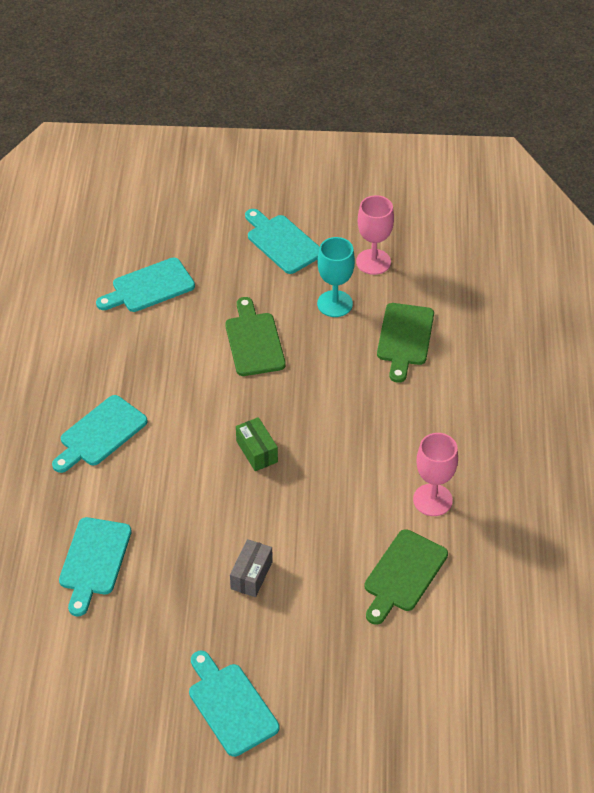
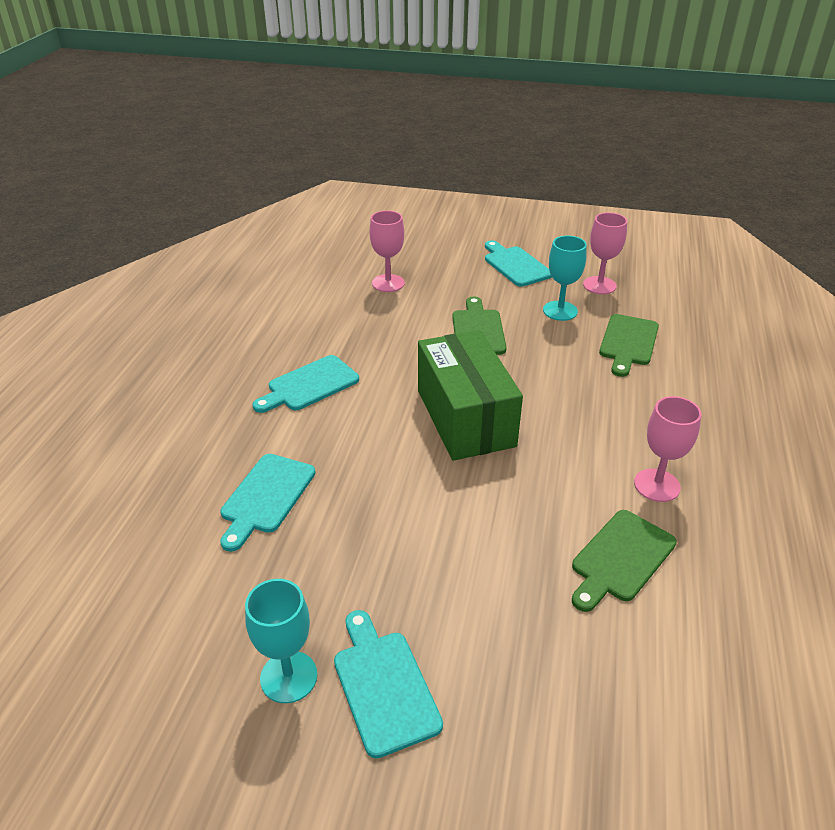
camera: 10 degrees right, 10 degrees down
turquoise cutting board [96,258,195,312] -> pink goblet [370,210,405,292]
grey box [230,539,273,597] -> none
green box [236,417,278,471] -> green box [418,330,523,461], size x2.43
none -> turquoise goblet [245,579,317,703]

